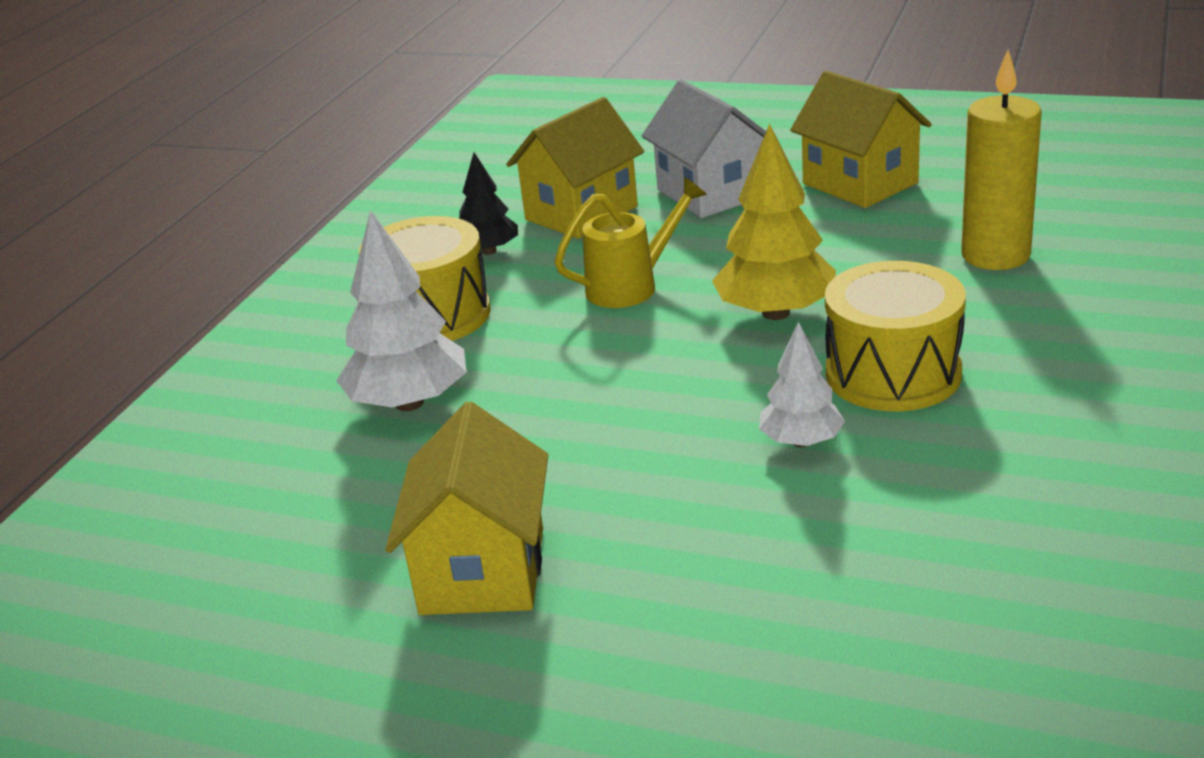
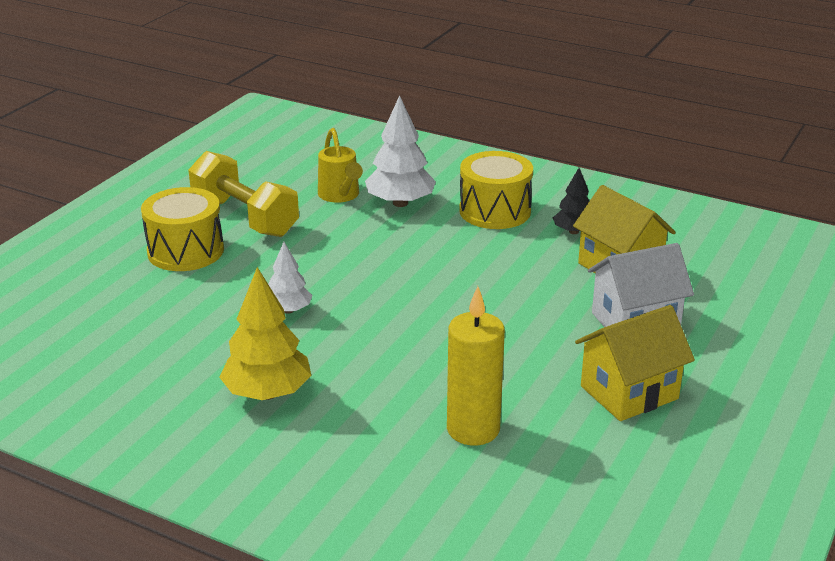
camera: 95 degrees right, 0 degrees up
yellow house [385,402,548,615] -> yellow dumbbell [188,151,299,237]
yellow watering can [554,177,707,308] -> yellow watering can moved to [318,128,363,203]
yellow tree [712,124,836,320] -> yellow tree moved to [219,267,311,400]
yellow drum [825,261,966,412] -> yellow drum moved to [141,187,224,271]

